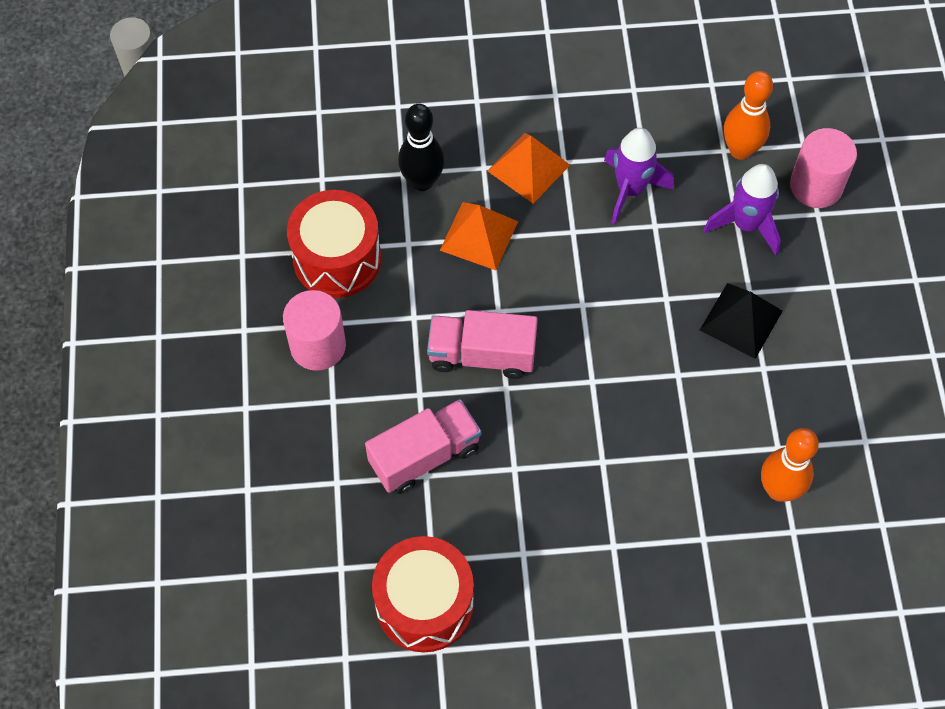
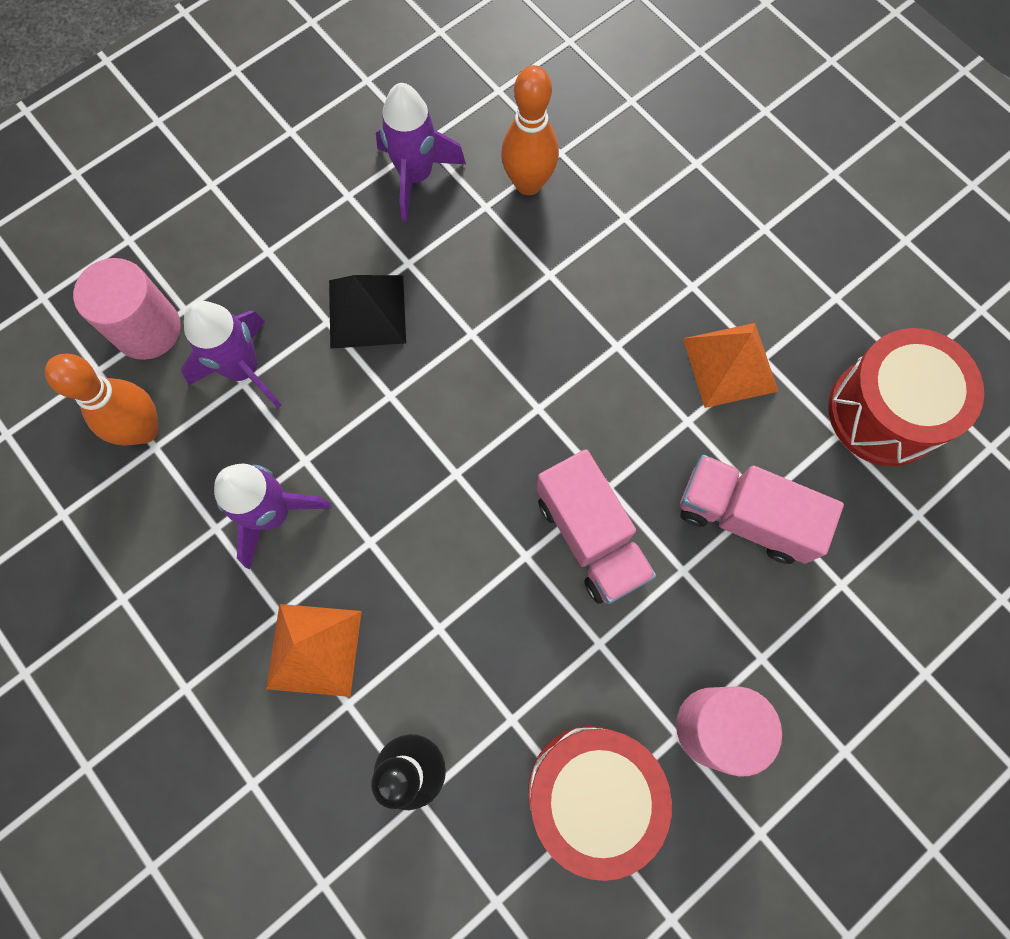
camera: 125 degrees left, 10 degrees up
orange pyramid [440,202,518,270] -> orange pyramid moved to [683,323,779,408]
none -> purple rocket [376,83,466,222]

